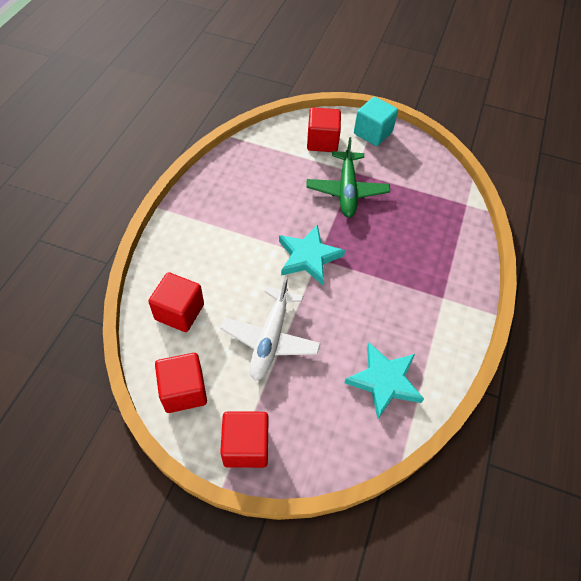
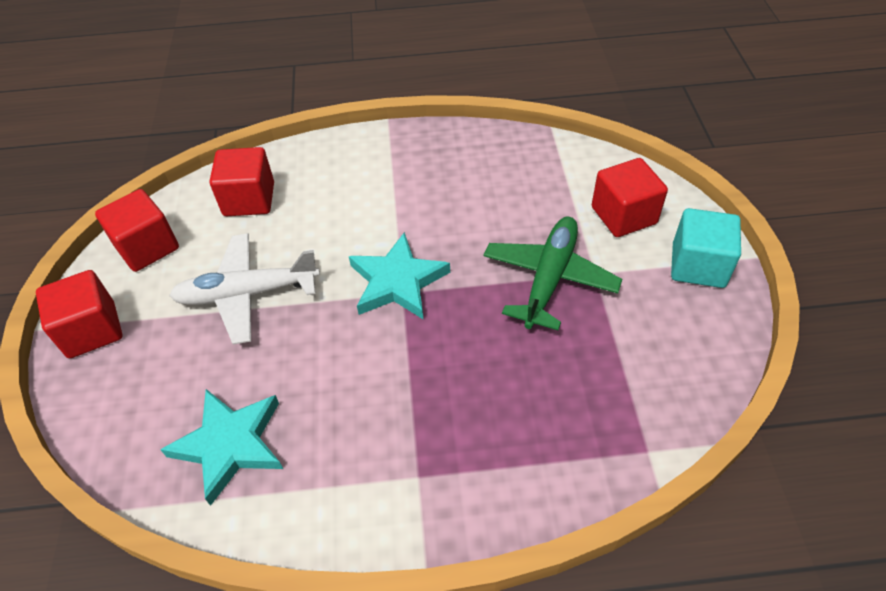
camera: 70 degrees right, 5 degrees down
green plane [306,137,390,218] -> green plane turned 135 degrees clockwise [483,217,622,330]

